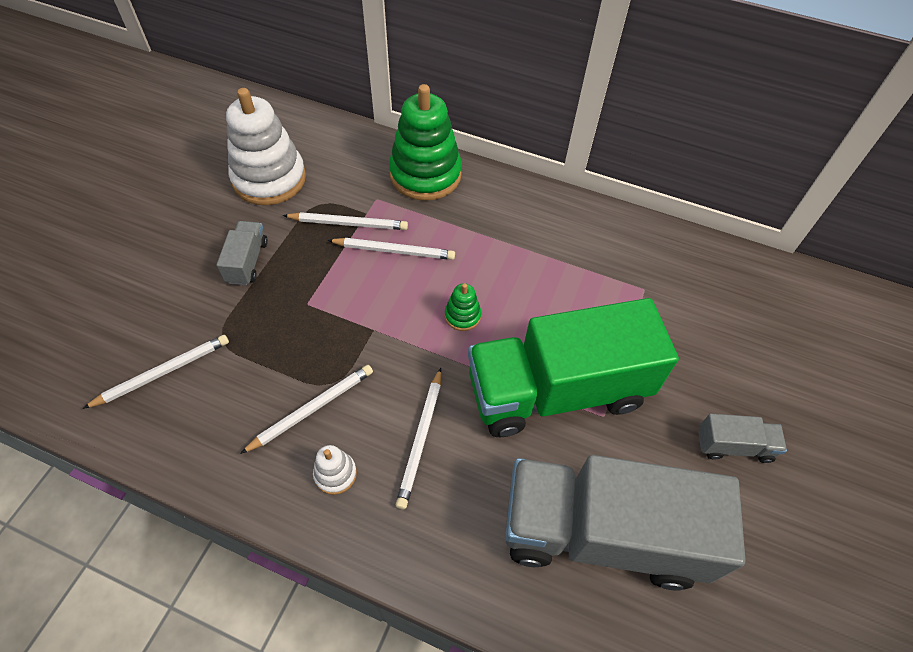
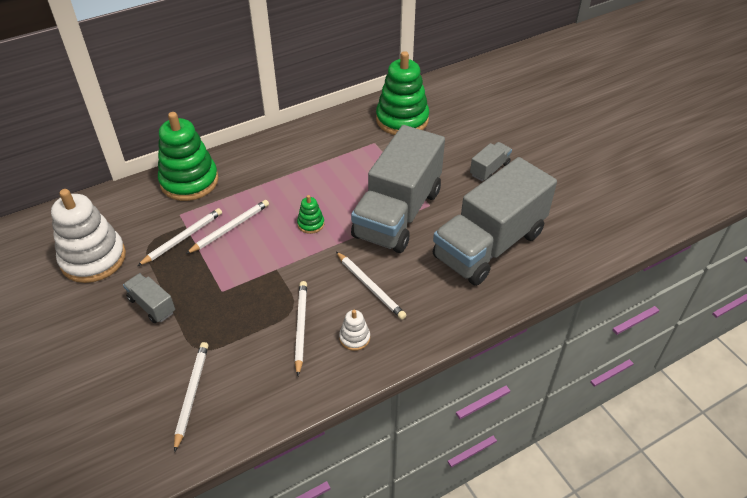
camera: 50 degrees left, 10 degrees down
green truck [468,298,679,437] -> grey truck [351,125,445,253]
none -> green stacking toy [376,51,429,135]

